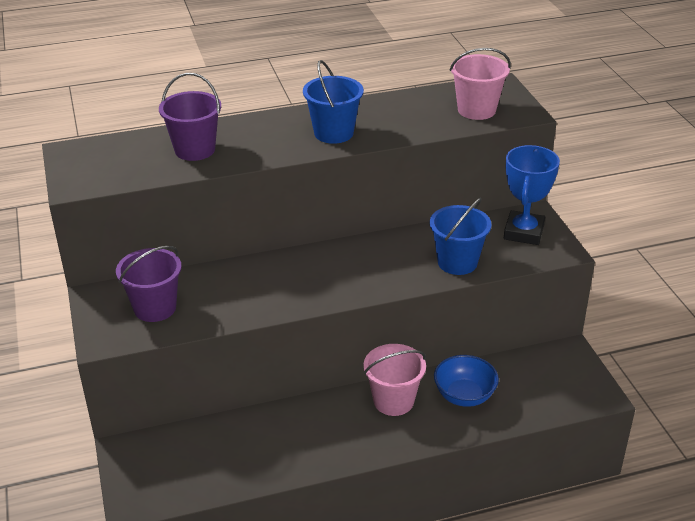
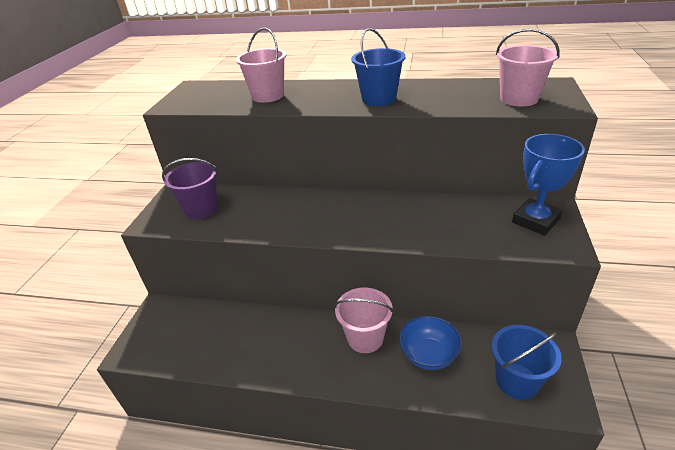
camera: 30 degrees right, 0 degrees up
purple bucket [159,73,221,161] -> pink bucket [236,28,286,103]
blue bucket [430,198,491,275] -> blue bucket moved to [492,325,562,400]

